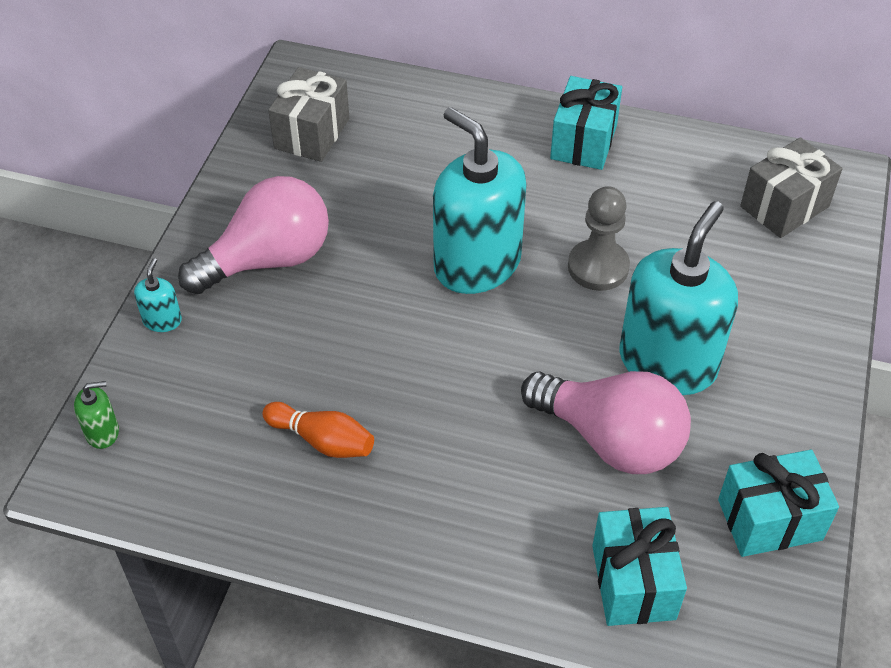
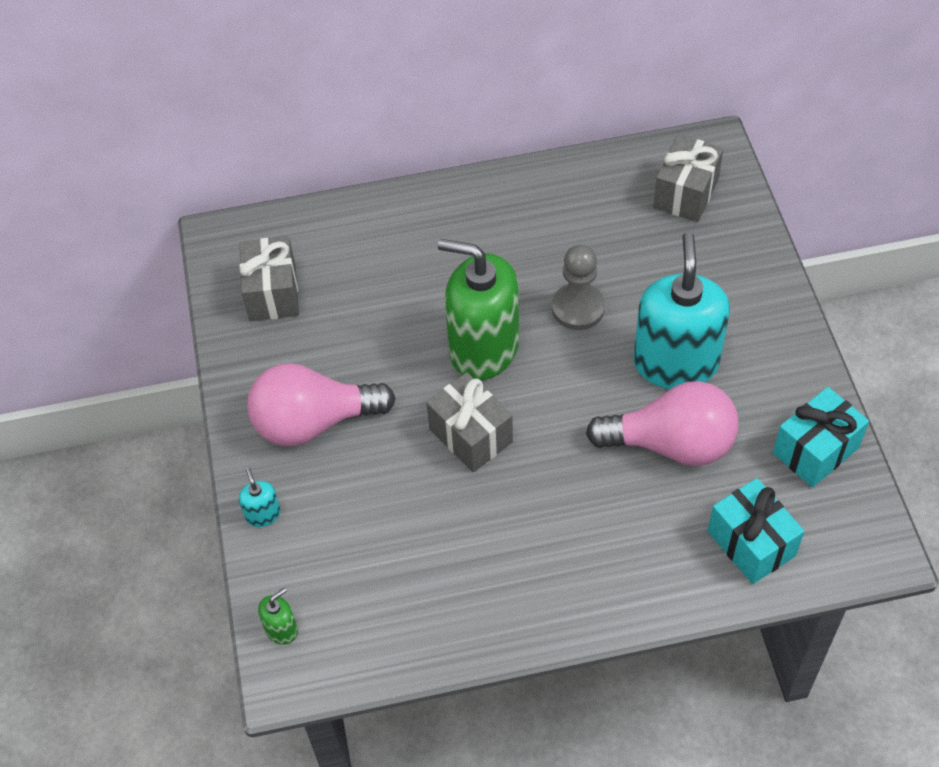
camera: 25 degrees left, 5 degrees up
pink light bulb [178,176,329,294] -> pink light bulb turned 135 degrees counterclockwise [247,363,395,446]
orange bowling pin [262,402,374,458] -> none
turquoise soap dispenser [433,107,526,294] -> green soap dispenser [438,239,519,380]
turquoise gift [550,76,622,170] -> none
none -> grey gift [426,372,513,472]

